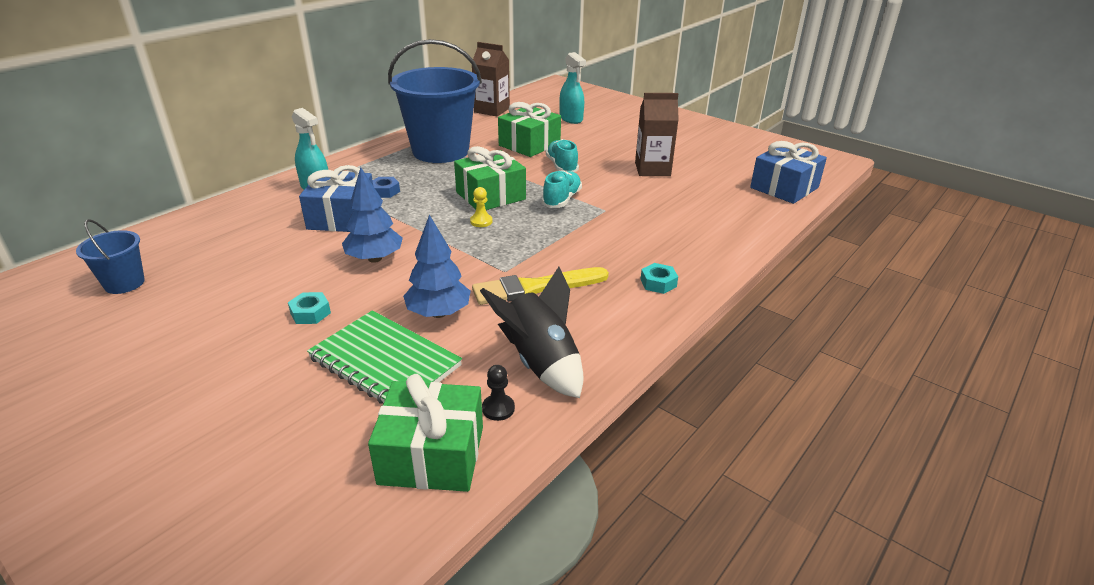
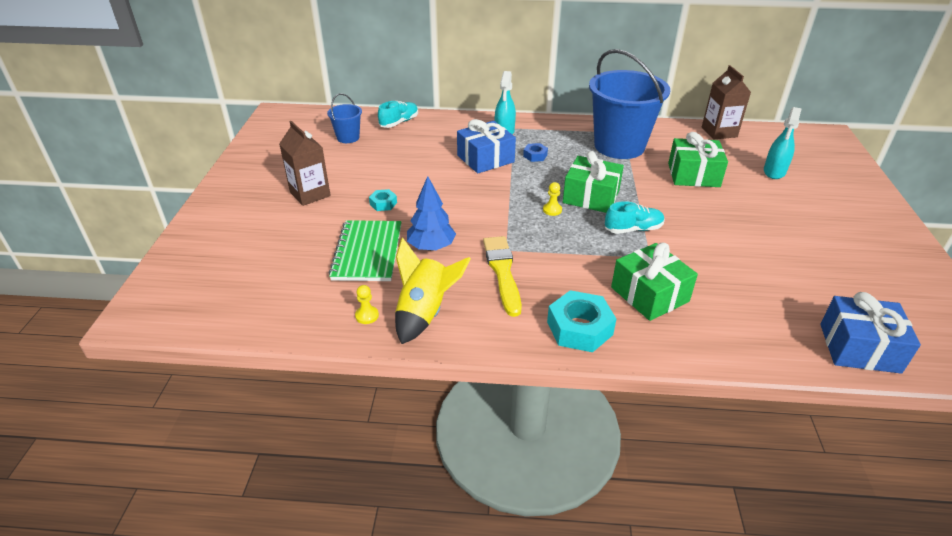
camera: 55 degrees right, 5 degrees up
blue tree [342,167,403,263] -> none
green gift [368,374,483,492] -> green gift moved to [611,243,698,321]
yellow brush [472,267,609,305] -> yellow brush turned 45 degrees clockwise [483,236,522,317]
black rocket [480,267,584,398] -> yellow rocket [395,237,471,344]
black pawn [482,365,515,421] -> yellow pawn [355,285,379,324]
turquoise shoe [546,139,579,172] -> turquoise shoe moved to [378,101,418,128]
brown carton [635,93,679,176] -> brown carton moved to [279,121,331,206]
turquoise nut [640,263,678,294] -> turquoise nut [547,290,616,352], size x1.93

